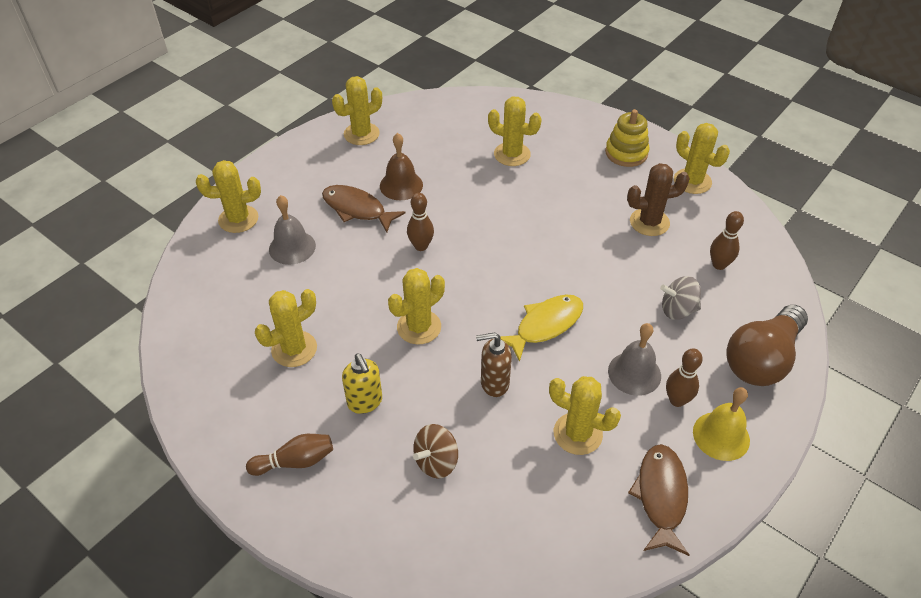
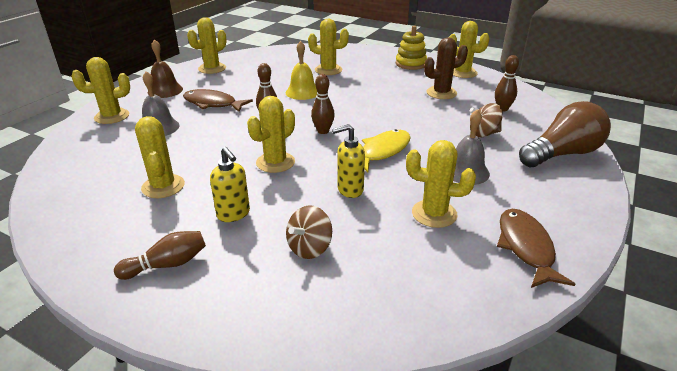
camera: 10 degrees left, 15 degrees down
yellow cactus [255,289,317,367] -> yellow cactus turned 60 degrees counterclockwise [135,116,185,198]
brown bell [380,133,423,200] -> brown bell moved to [148,39,183,98]
brown soap dispenser [476,332,512,397] -> yellow soap dispenser [332,124,365,198]
grey spinning top [660,276,701,320] -> brown spinning top [470,103,503,138]
brown bowling pin [666,348,703,407] -> brown bowling pin moved to [311,74,335,134]
yellow bell [693,387,750,461] -> yellow bell moved to [286,41,317,100]
brown light bulb [726,305,808,386] -> brown light bulb turned 150 degrees counterclockwise [519,101,611,167]

